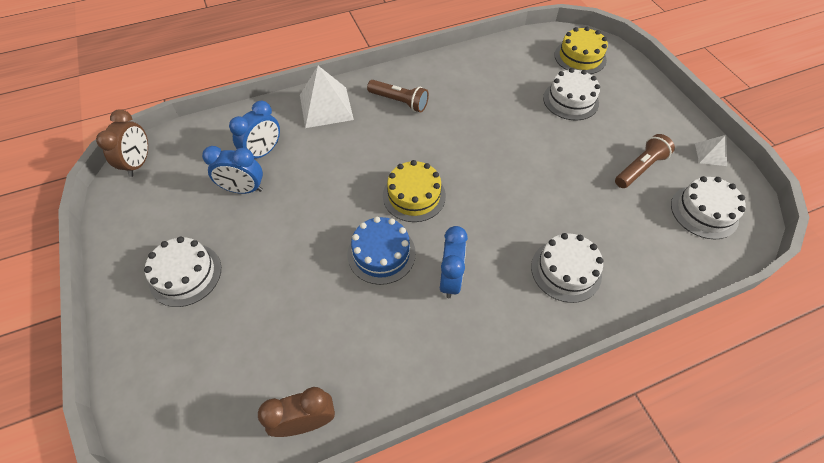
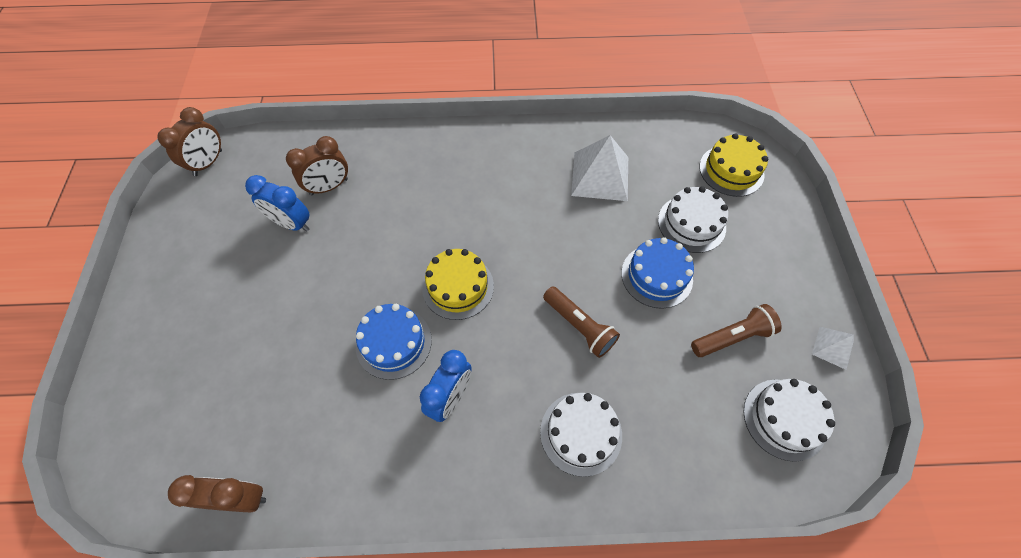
camera: 20 degrees right, 5 degrees up
white cake [144,237,221,307] -> none
blue clock [229,101,280,159] -> brown clock [286,136,348,196]
white pyramid [300,66,354,128] -> white pyramid moved to [571,135,628,201]
brown flashlight [367,80,429,113] -> brown flashlight moved to [543,287,620,358]
none -> blue cake [621,237,694,309]

